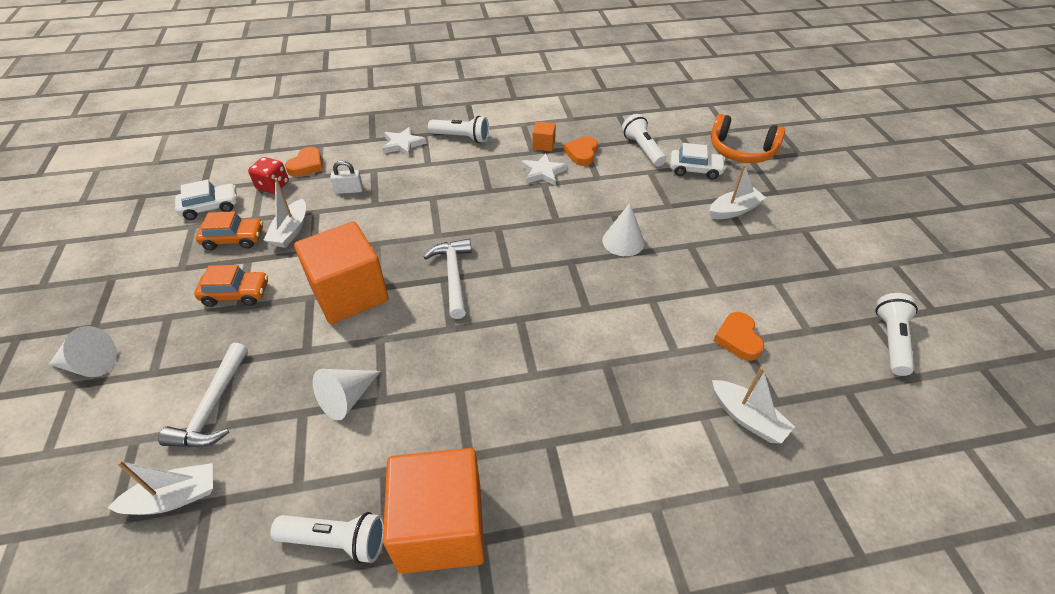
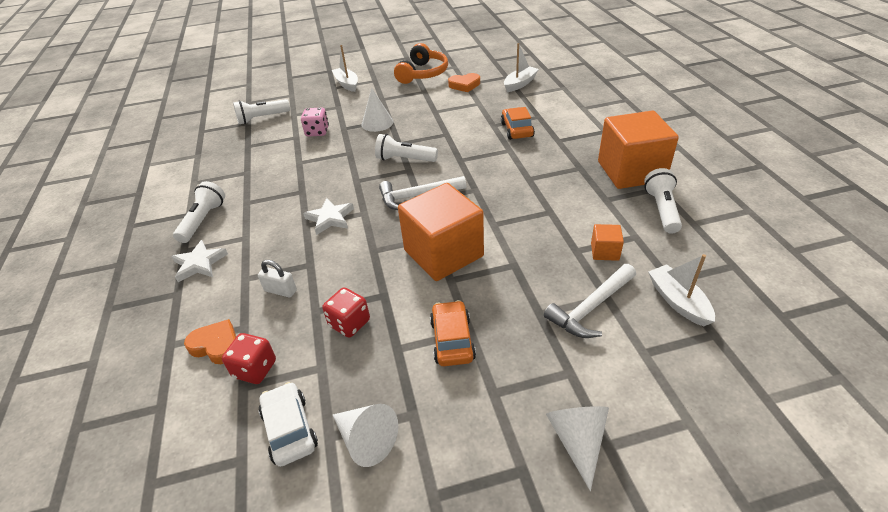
camera: 90 degrees left, 5 degrees down
white hammer [158,343,248,447] -> white hammer turned 135 degrees clockwise [544,264,636,338]
orange car [196,211,263,250] -> orange car moved to [501,107,535,140]
white boat [264,178,306,248] -> red dice [322,288,370,338]
white cone [313,369,381,420] -> white cone moved to [333,404,398,467]
white padlock [330,161,363,194] -> white padlock turned 60 degrees counterclockwise [258,260,297,297]
white star [521,153,567,186] -> white star moved to [303,198,354,235]
orange cube [532,121,556,151] -> orange cube moved to [591,224,624,261]
orange heart [564,136,598,166] -> none
white car [670,143,726,180] -> none
orange headphones [711,114,785,163] -> orange headphones moved to [394,43,448,84]
white flashlight [875,293,918,376] -> white flashlight moved to [375,134,438,162]
none -> pink dice [301,108,329,137]

